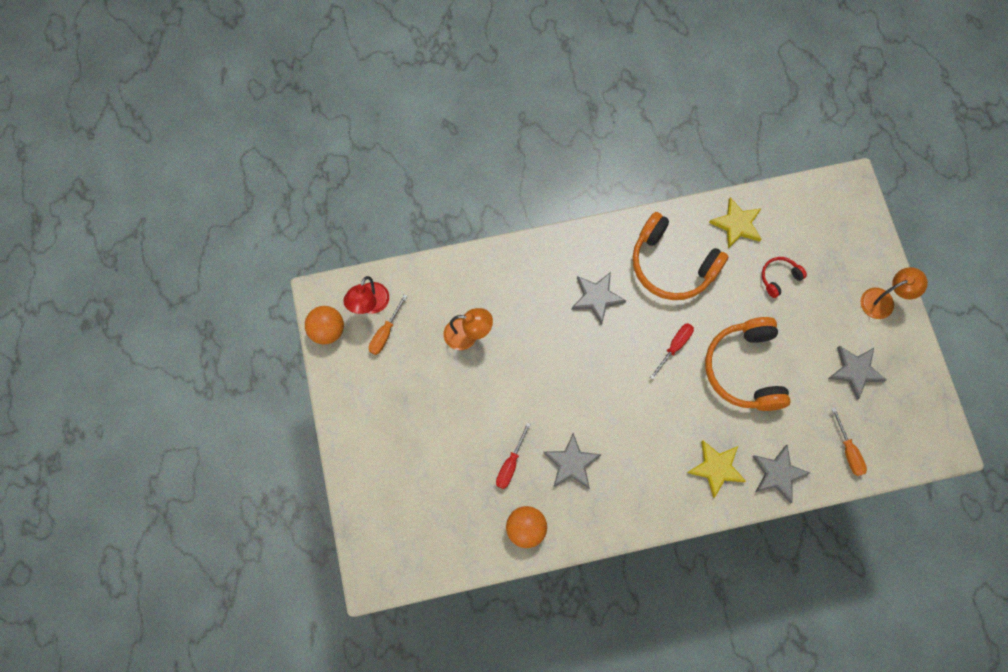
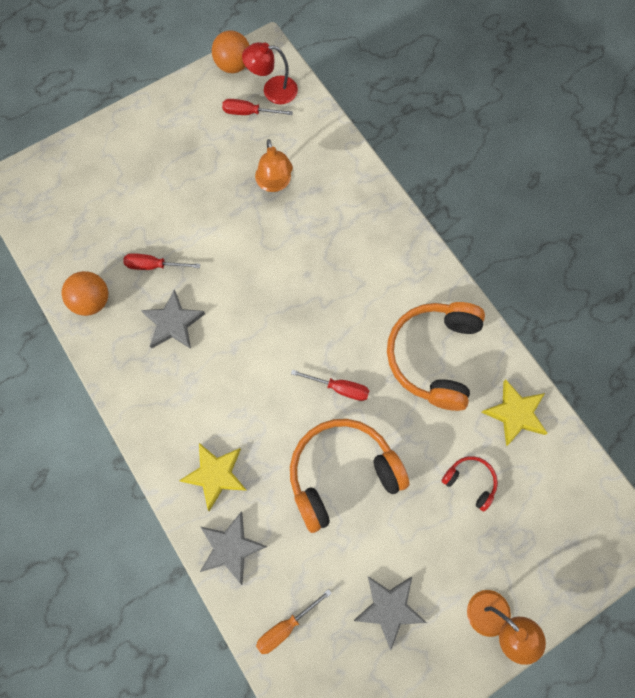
camera: 70 degrees right, 0 degrees up
orange screwdriver [369,294,407,355] -> red screwdriver [222,99,293,115]
grey star [571,272,626,325] -> none

